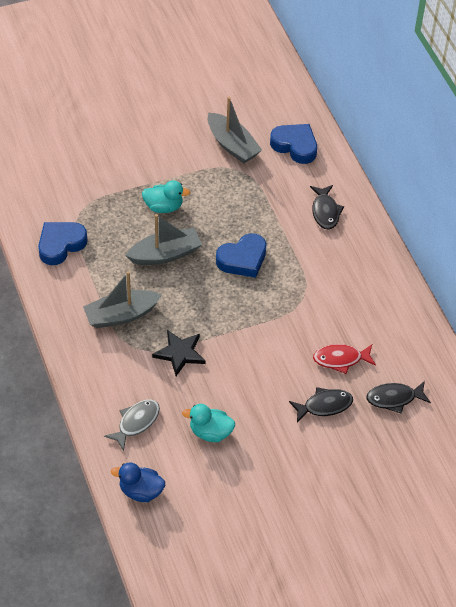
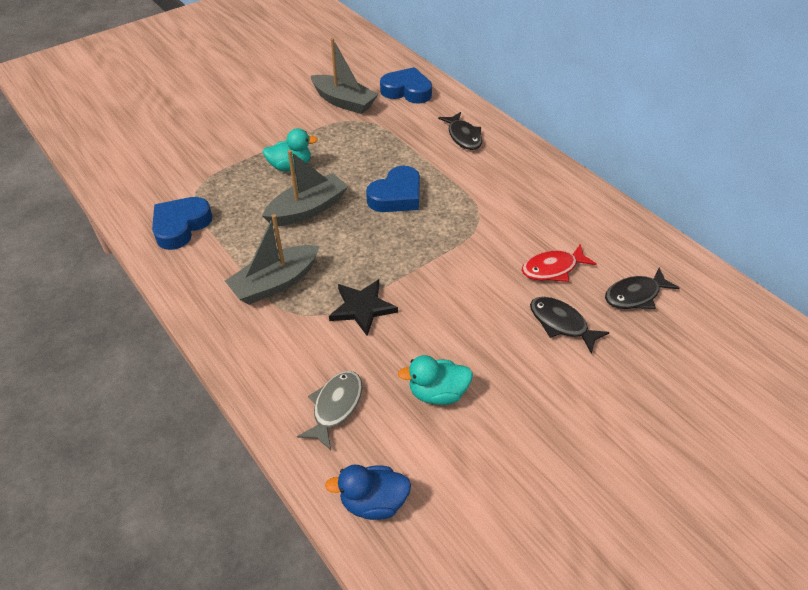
camera: 15 degrees left, 5 degrees down
black fish [289,387,353,423] -> black fish turned 105 degrees counterclockwise [530,297,610,354]

